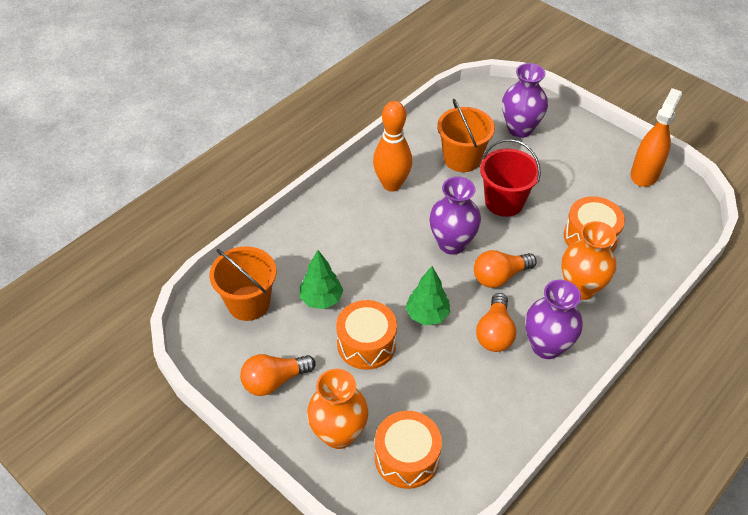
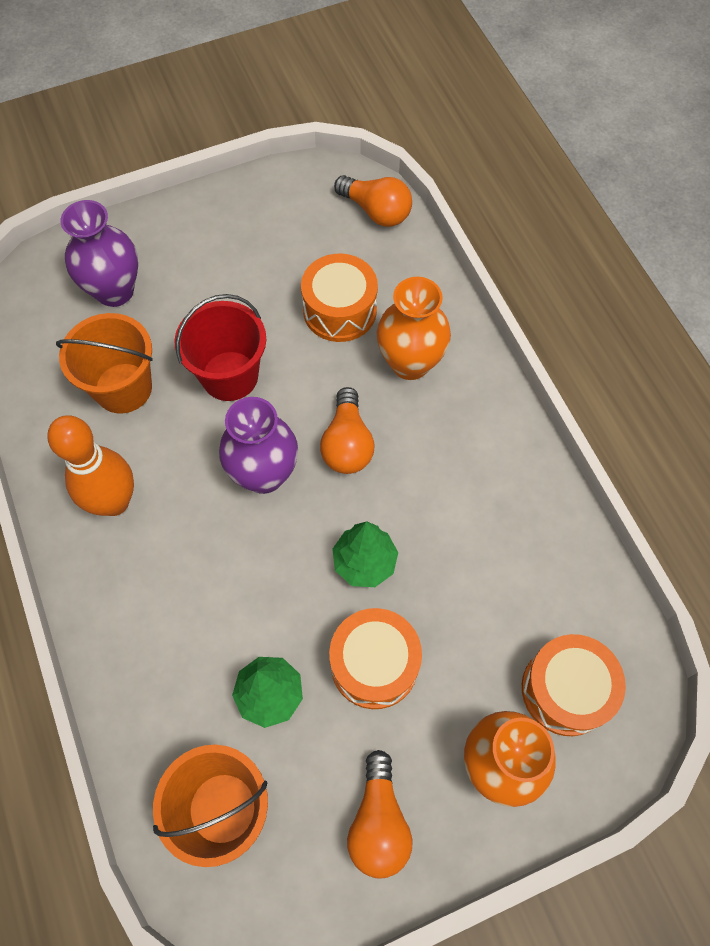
camera: 65 degrees left, 15 degrees up
orange light bulb [476,293,516,352] -> orange light bulb moved to [334,175,412,227]
purple vase [525,280,582,359] -> none
orange spray bottle [631,88,682,187] -> none

